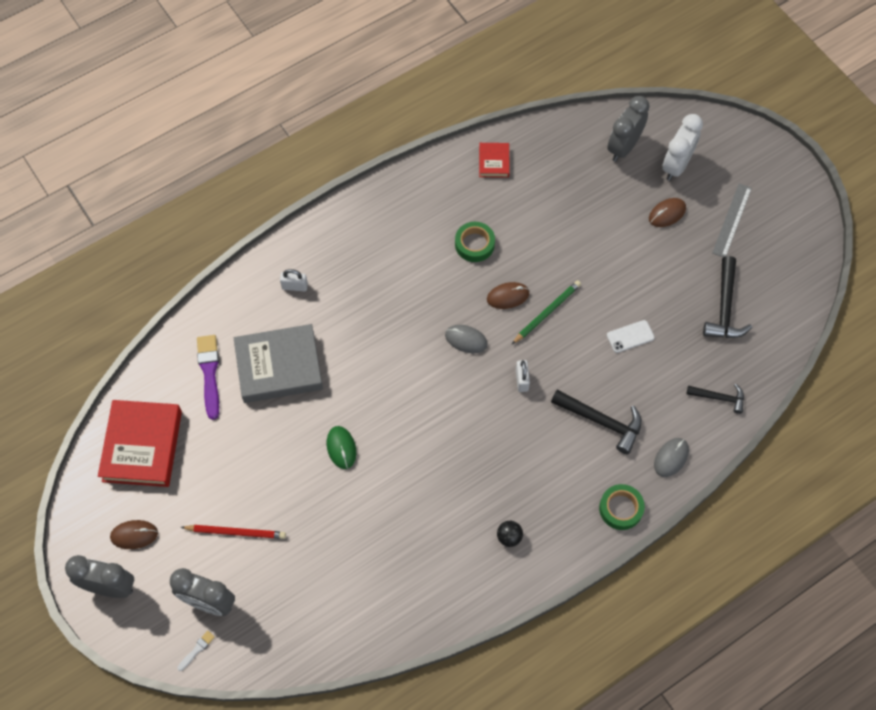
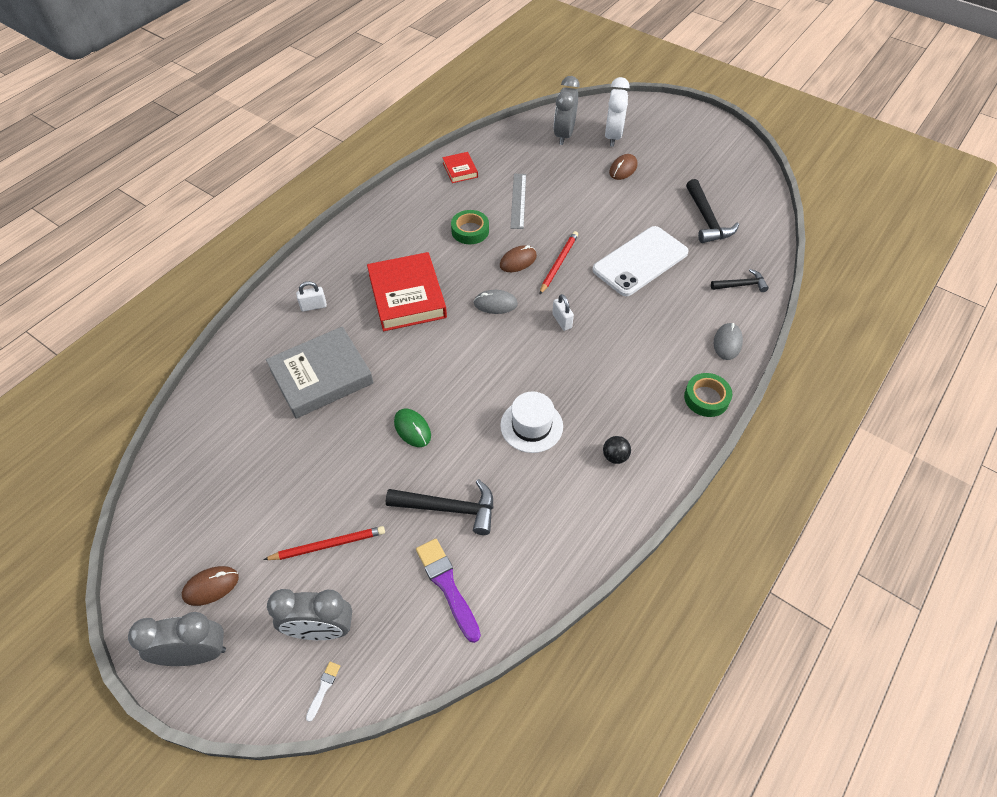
camera: 20 degrees left, 10 degrees down
red book [98,400,182,487] -> red book moved to [367,252,447,331]
purple brush [197,335,219,420] -> purple brush moved to [416,539,481,643]
green pencil [512,280,581,344] -> red pencil [539,231,578,295]
black hammer [551,390,642,454] -> black hammer moved to [386,479,493,535]
white phone [607,320,655,353] -> white phone [593,226,689,296], size x2.25
grey ruler [712,183,752,257] -> grey ruler moved to [511,174,526,229]
none -> white hat [500,392,563,453]

